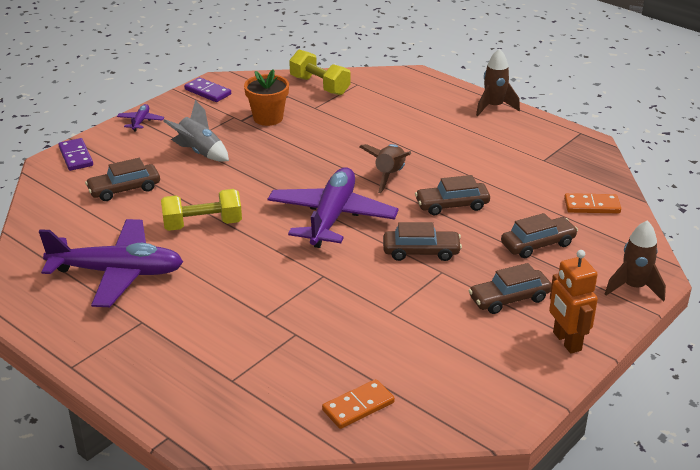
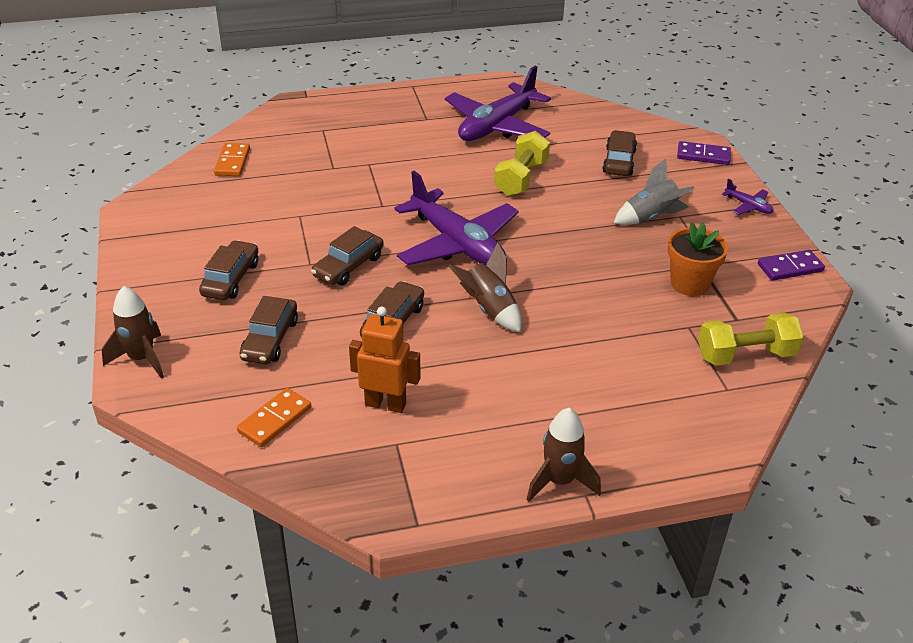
camera: 125 degrees right, 5 degrees up
orange robot [549,250,598,354] -> orange robot moved to [349,307,420,413]

